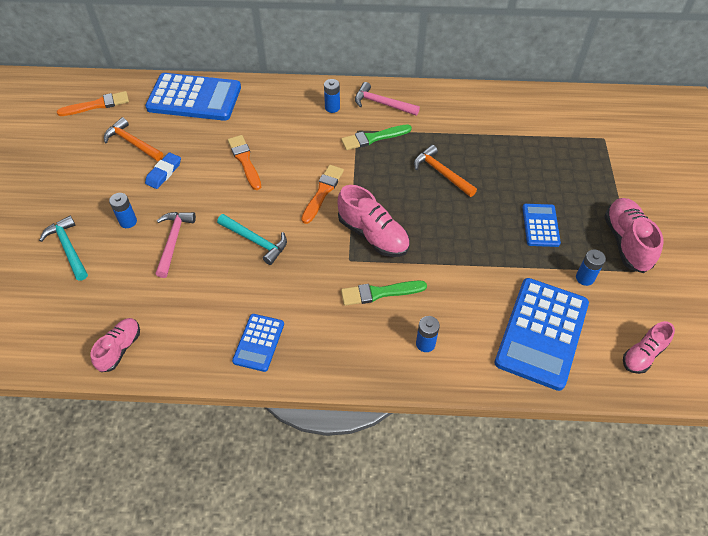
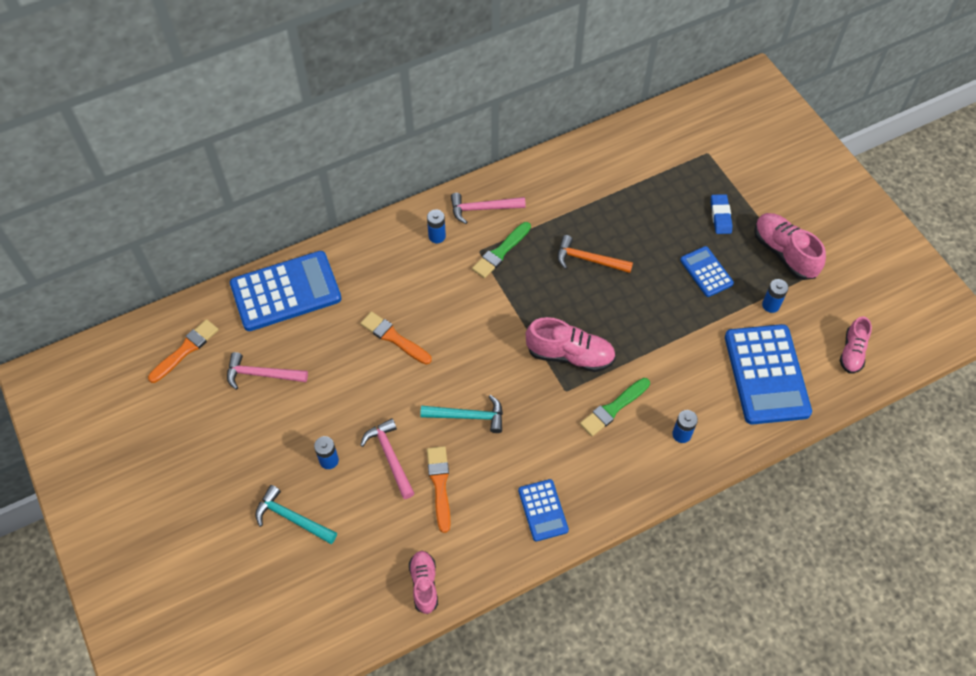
camera: 30 degrees left, 5 degrees up
orange hammer [104,117,163,161] -> pink hammer [227,352,308,390]
blue eraser [145,153,181,189] -> blue eraser moved to [711,194,733,234]
orange brush [301,165,344,224] -> orange brush moved to [427,446,451,533]

